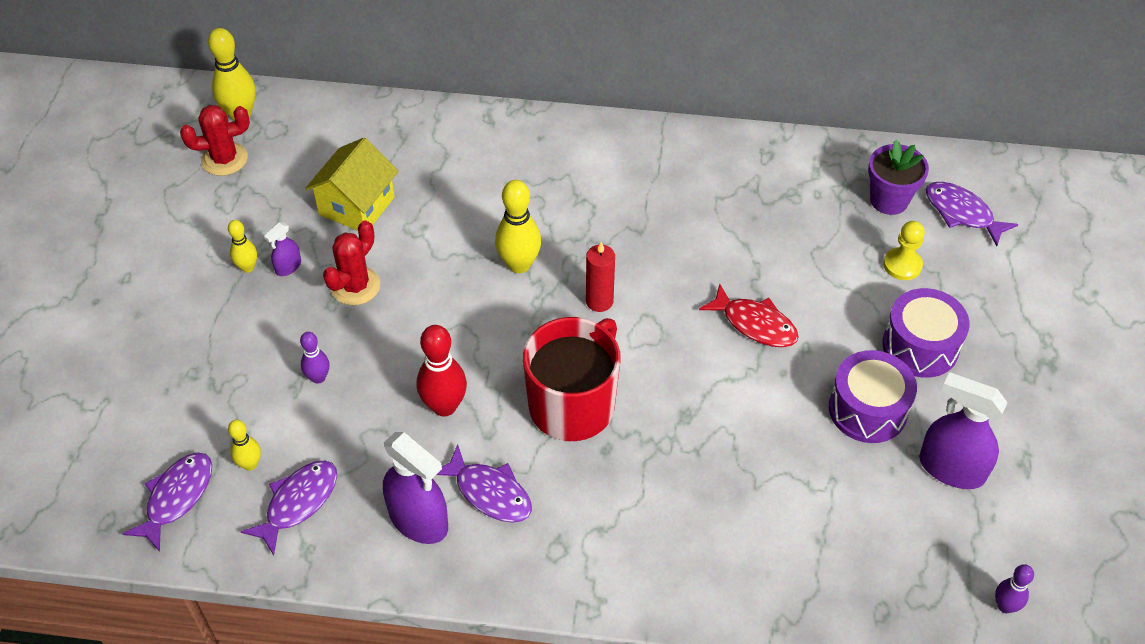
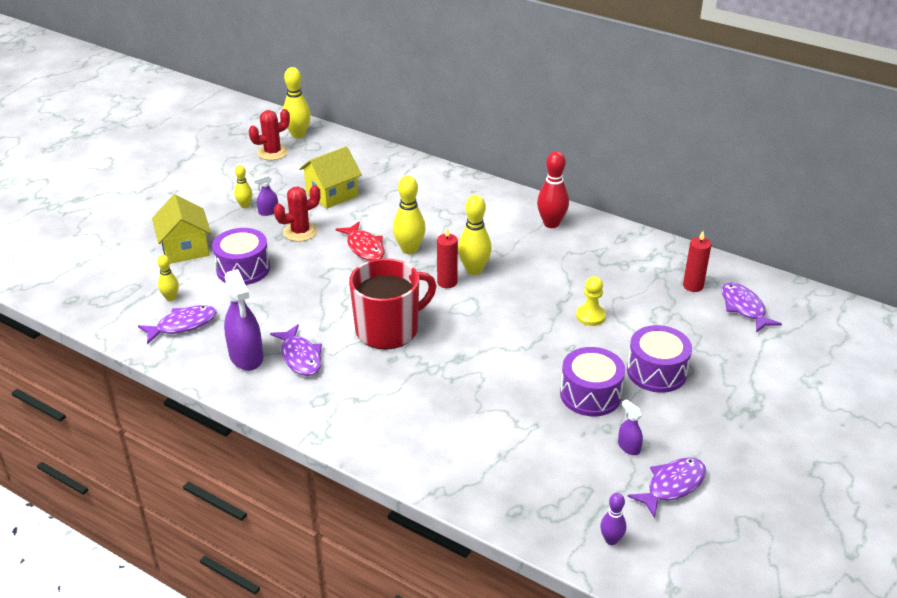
camera: 25 degrees right, 15 degrees down
purple fish [123,453,212,552] -> purple fish moved to [627,458,706,518]
red cactus [180,105,250,176] -> red cactus turned 45 degrees counterclockwise [249,109,290,160]
purple bowling pin [300,332,330,384] -> purple drum [212,228,270,285]
red bowling pin [417,325,467,417] -> red bowling pin moved to [537,151,569,228]
red fish [699,284,799,347] -> red fish moved to [335,221,385,261]
purple flower pot [868,140,929,215] -> red candle [683,231,711,292]
yellow pawn [883,221,925,280] -> yellow pawn moved to [576,276,606,326]
purple spray bottle [919,372,1008,489] -> purple spray bottle [618,399,643,455], size x0.49
none -> yellow house [152,194,211,264]
none -> yellow bowling pin [458,195,492,275]

